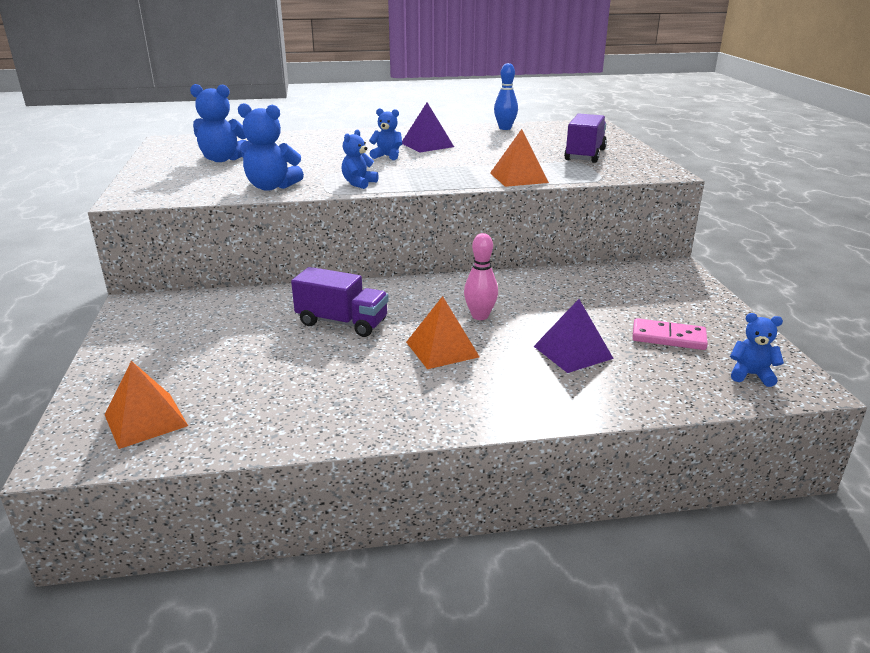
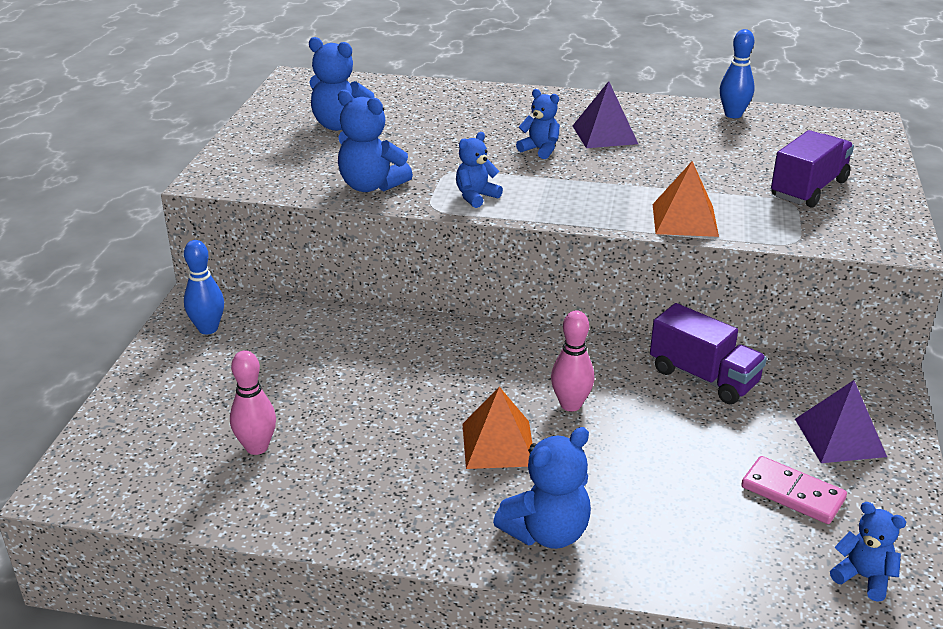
camera: 20 degrees right, 5 degrees up
orange pyramid [104,361,188,449] -> none
purple truck [291,267,388,337] -> purple truck moved to [650,303,767,404]
purple pyramid [534,299,614,373] -> purple pyramid moved to [795,380,887,463]
none -> blue bowling pin [184,240,224,334]
none -> pink bowling pin [230,350,276,455]
none -> blue teddy bear [493,427,591,549]

